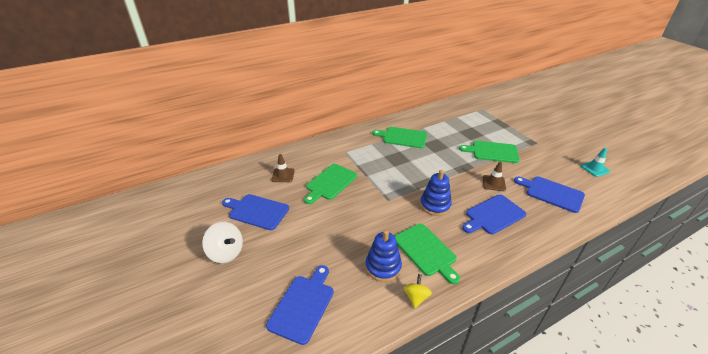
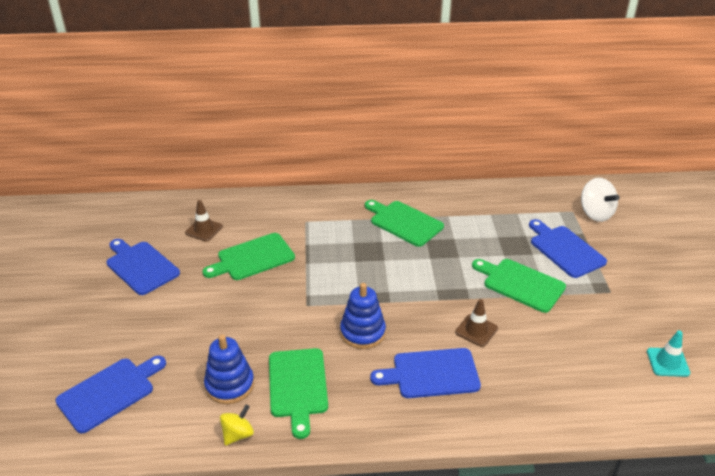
camera: 25 degrees right, 0 degrees up
white spinning top [202,222,243,263] -> white spinning top moved to [581,178,620,222]
blue cutting board [514,176,585,213] -> blue cutting board moved to [529,219,607,278]

